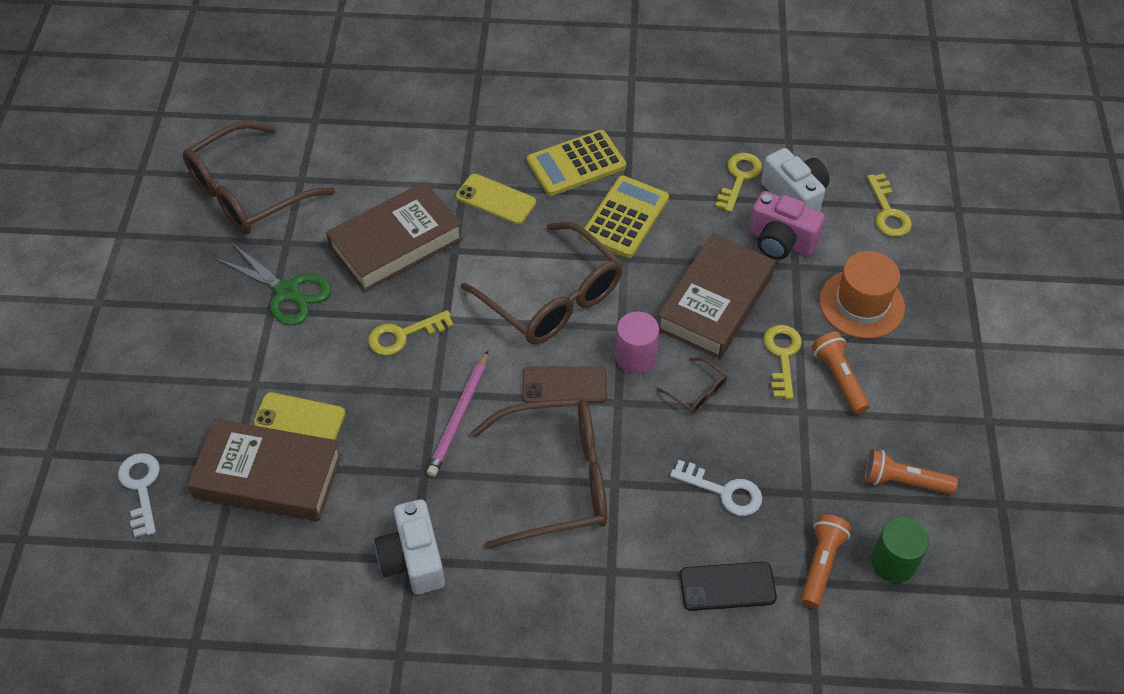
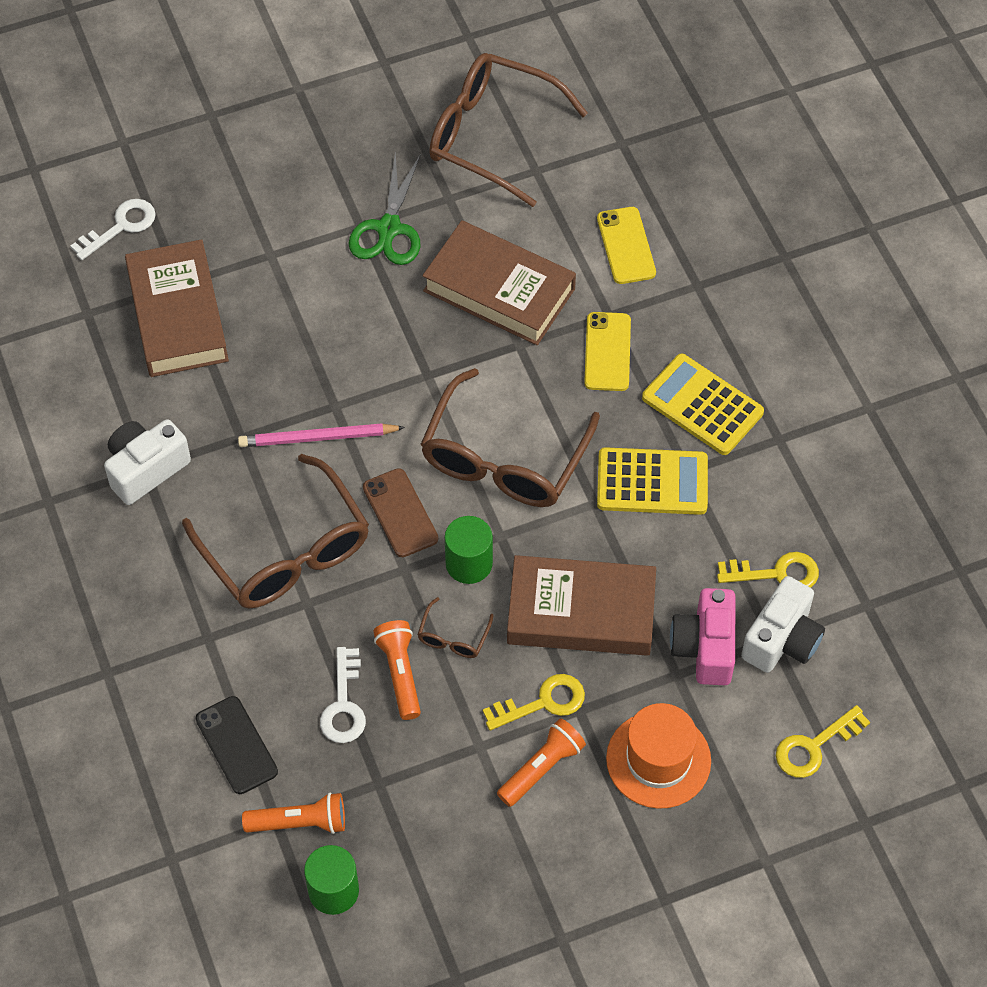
camera: 65 degrees right, 5 degrees up
yellow phone [254,392,346,440] -> yellow phone moved to [597,207,656,284]
yellow key [368,310,454,356] -> none
pink cylinder [615,311,659,374] -> green cylinder [445,516,493,584]
orange flashlight [864,449,958,494] -> orange flashlight moved to [373,620,421,720]

